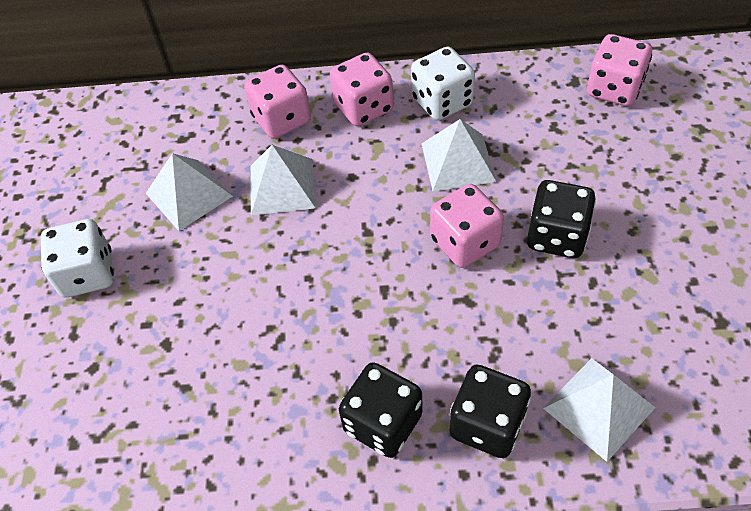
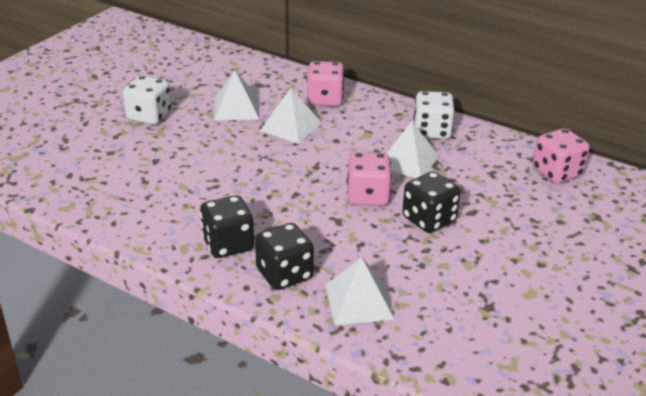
camera: 30 degrees right, 20 degrees down
pink dice [330,53,394,126] -> none

